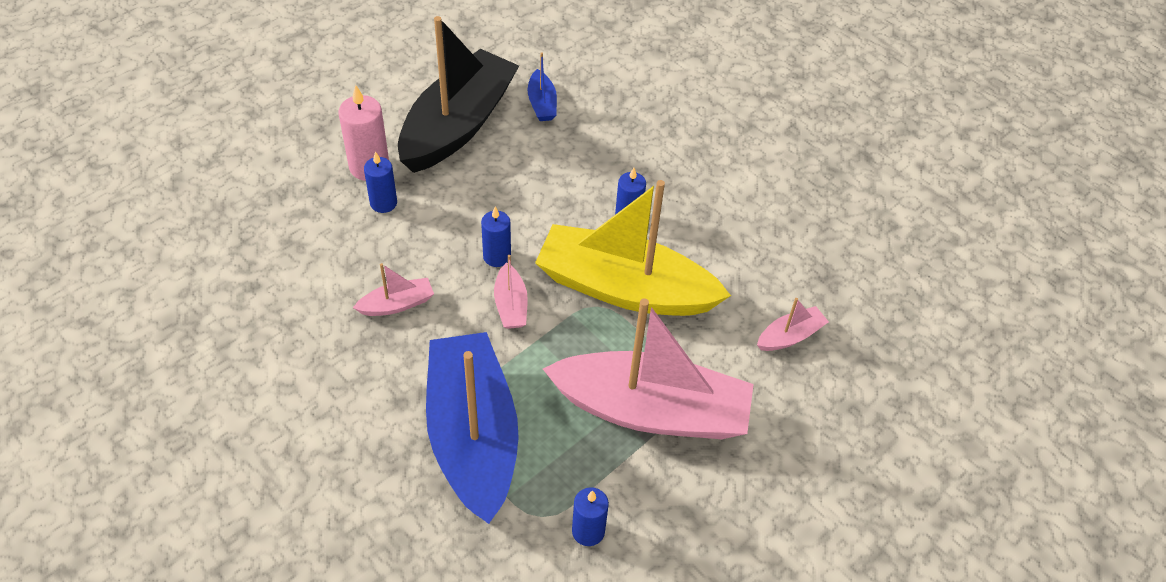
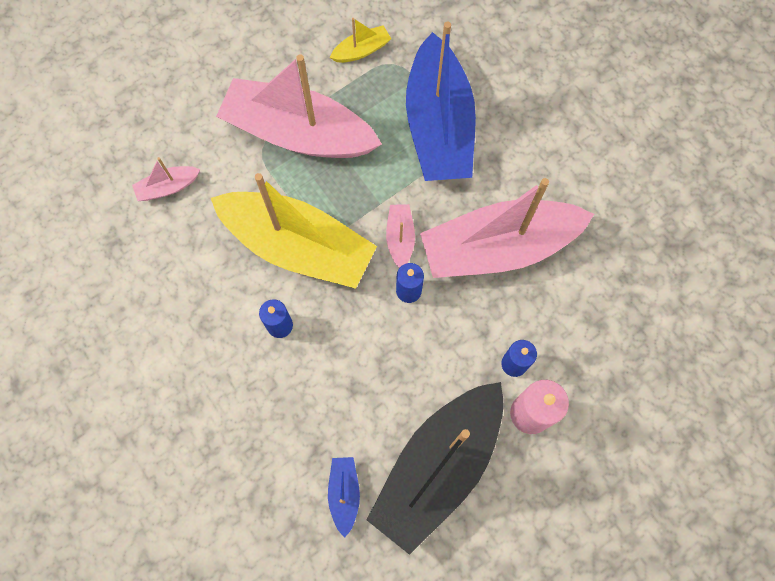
camera: 170 degrees left, 20 degrees up
pink boat [353,263,434,316] -> pink boat [420,178,594,278], size x2.44
blue candle [572,487,609,546] -> yellow boat [330,18,391,63]

